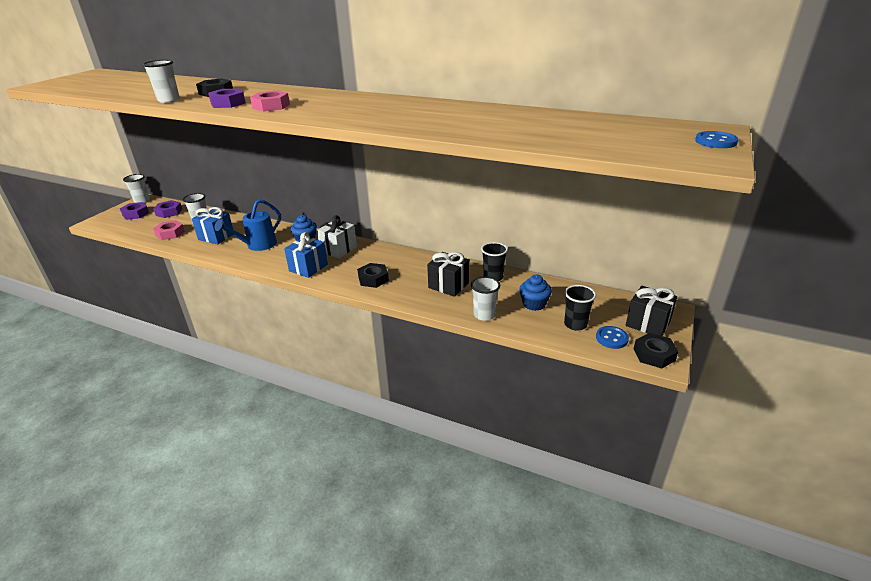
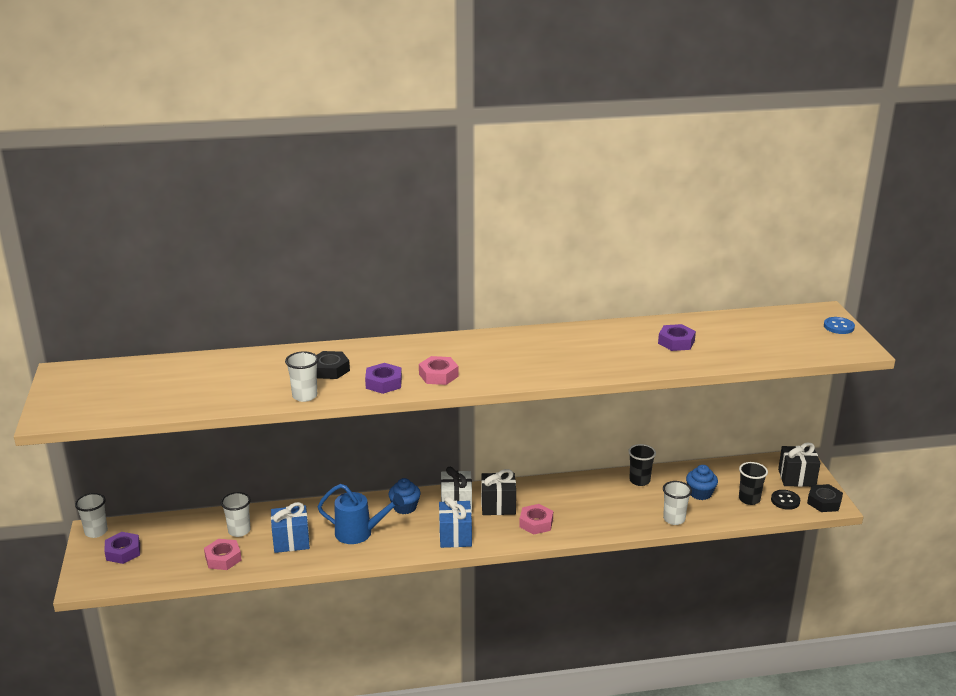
camera: 35 degrees left, 5 degrees down
purple nut [153,200,182,218] -> purple nut moved to [658,324,696,351]
blue watering can [215,199,281,251] -> blue watering can turned 90 degrees counterclockwise [318,484,404,544]
black nut [357,263,389,288] -> pink nut [519,504,553,534]
black gift [427,252,469,297] -> black gift moved to [481,469,516,515]
blue button [596,326,629,349] -> black button [771,490,800,510]

